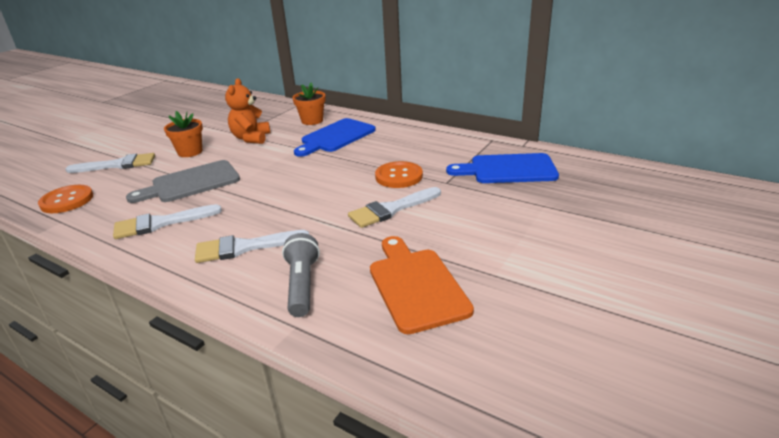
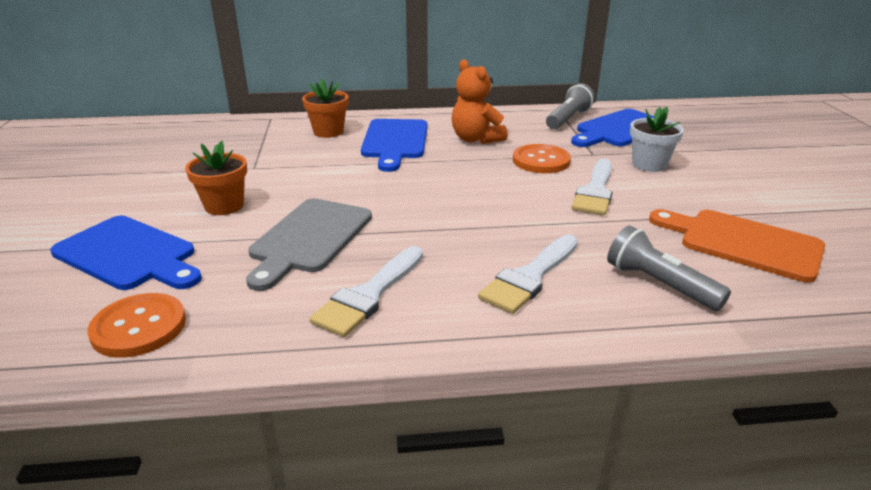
camera: 40 degrees left, 0 degrees up
white brush [65,153,155,173] -> blue cutting board [50,216,202,290]
orange teddy bear [225,78,270,144] -> orange teddy bear moved to [452,59,508,144]
none -> grey flashlight [546,84,595,129]
none -> white flower pot [630,107,684,172]

